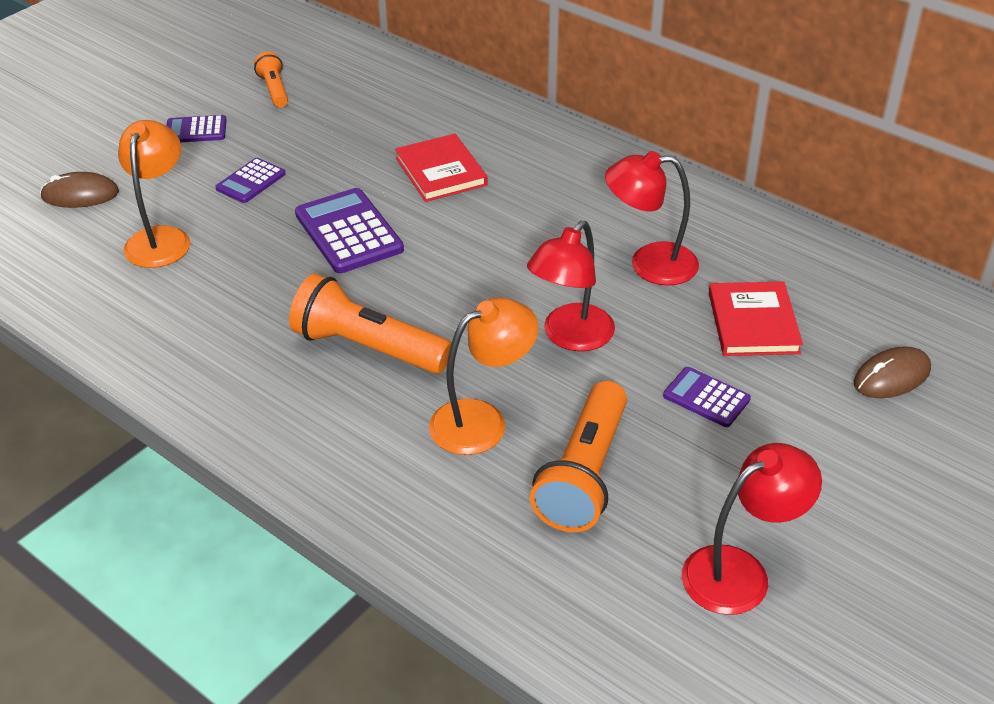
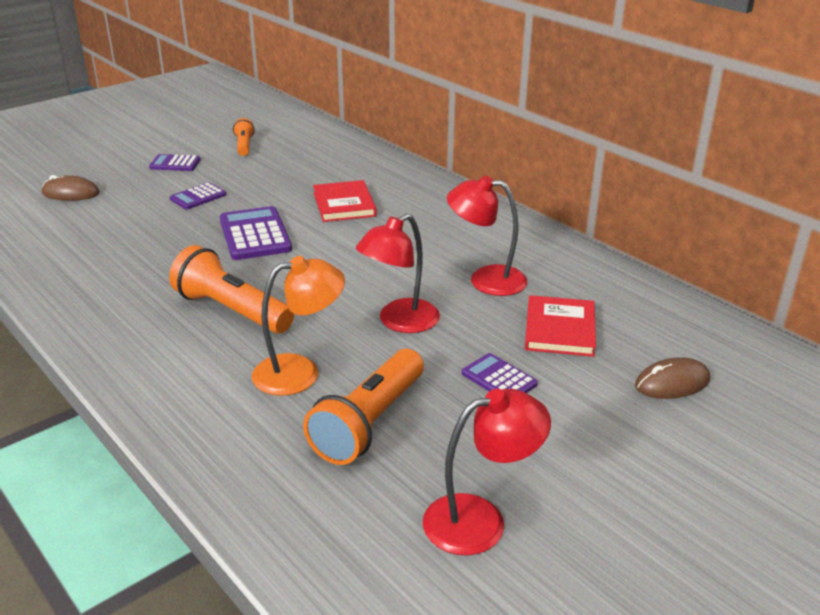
camera: 10 degrees right, 10 degrees down
orange lamp [118,120,190,268] -> none

